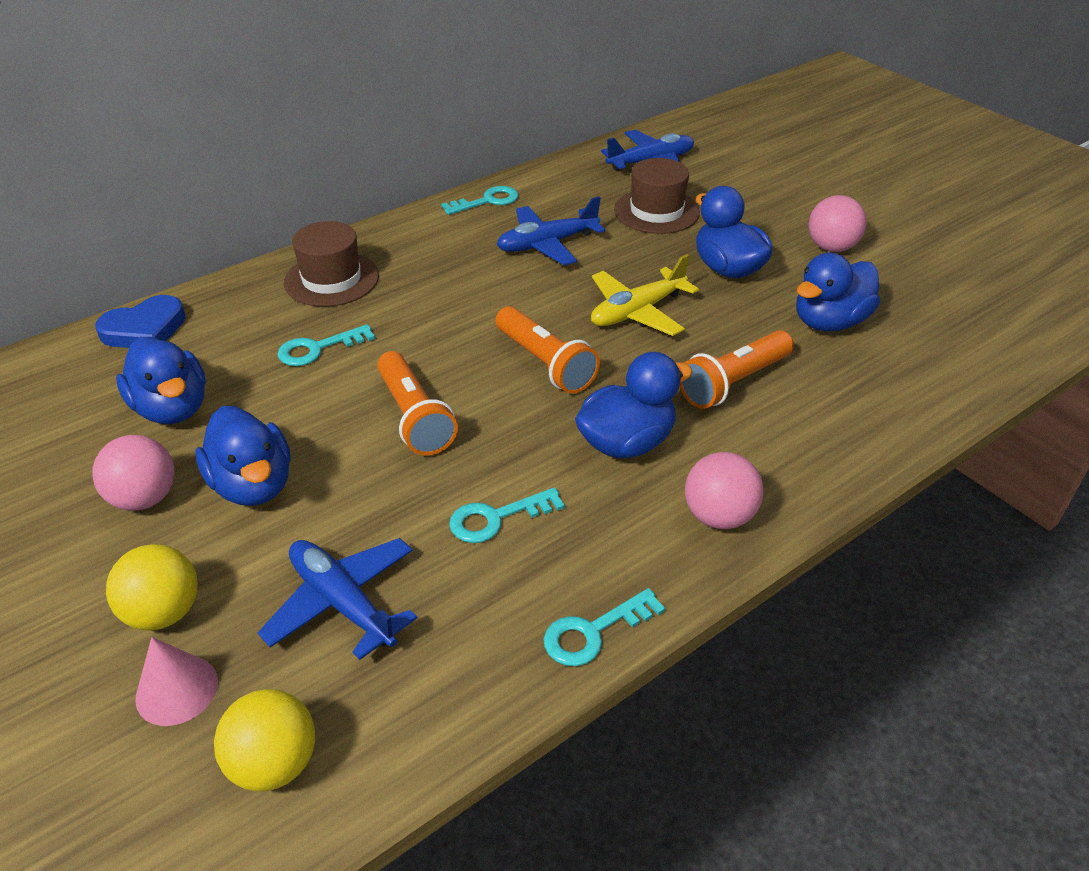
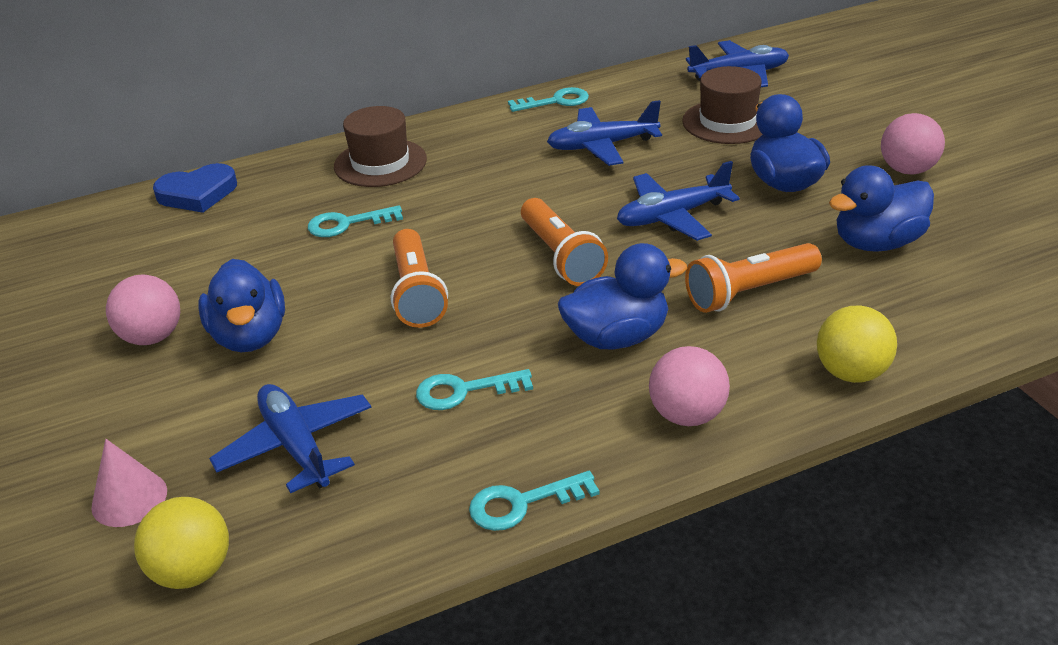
camera: 15 degrees right, 5 degrees down
yellow ball [106,544,198,630] -> yellow ball moved to [817,306,897,383]
blue duck [116,337,206,424] -> none
yellow plane [591,254,699,336] -> blue plane [617,161,740,241]

